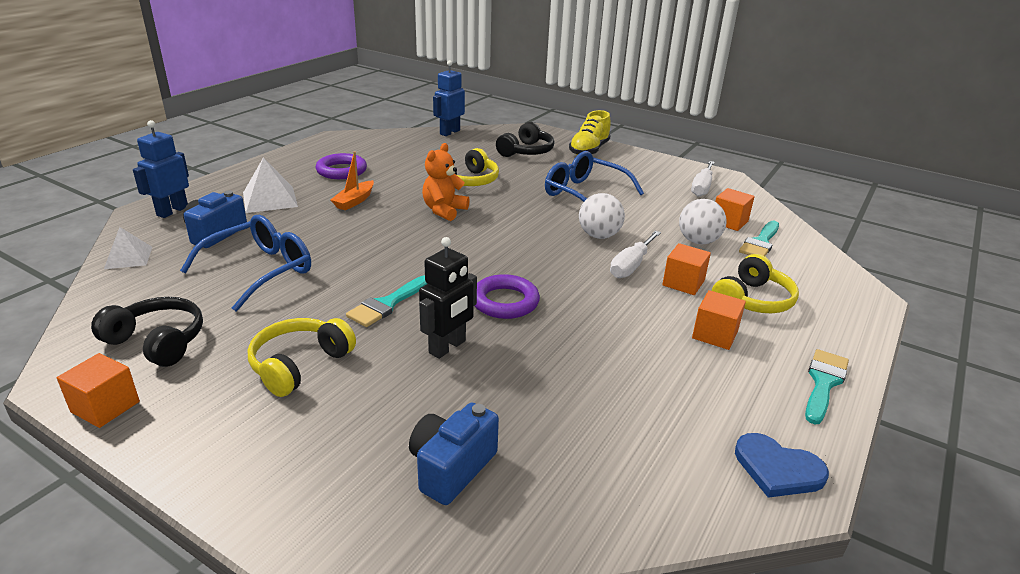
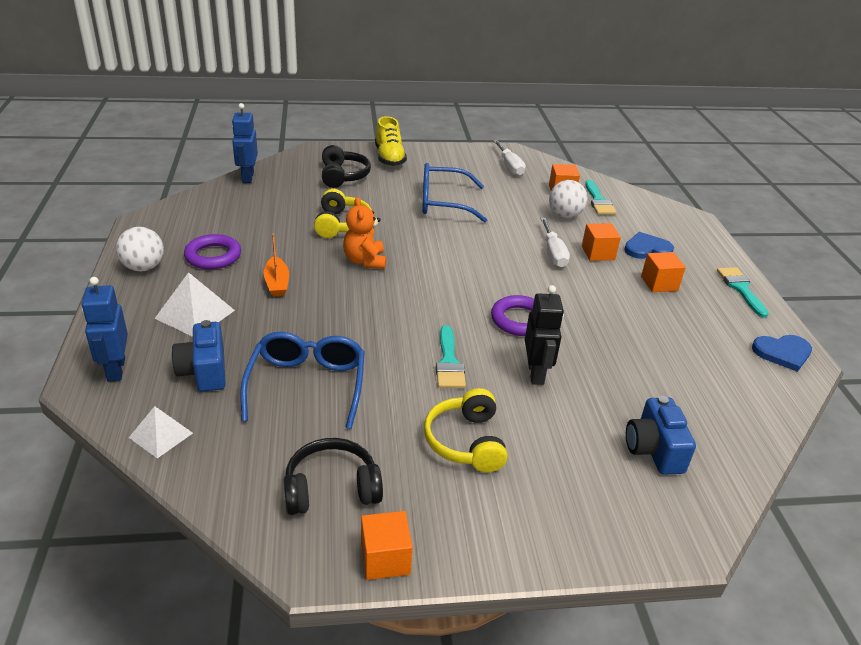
camera: 40 degrees left, 5 degrees up
white ball [579,193,625,239] -> white ball moved to [116,227,164,272]
yellow headphones [712,254,799,313] -> blue heart [624,232,674,259]

